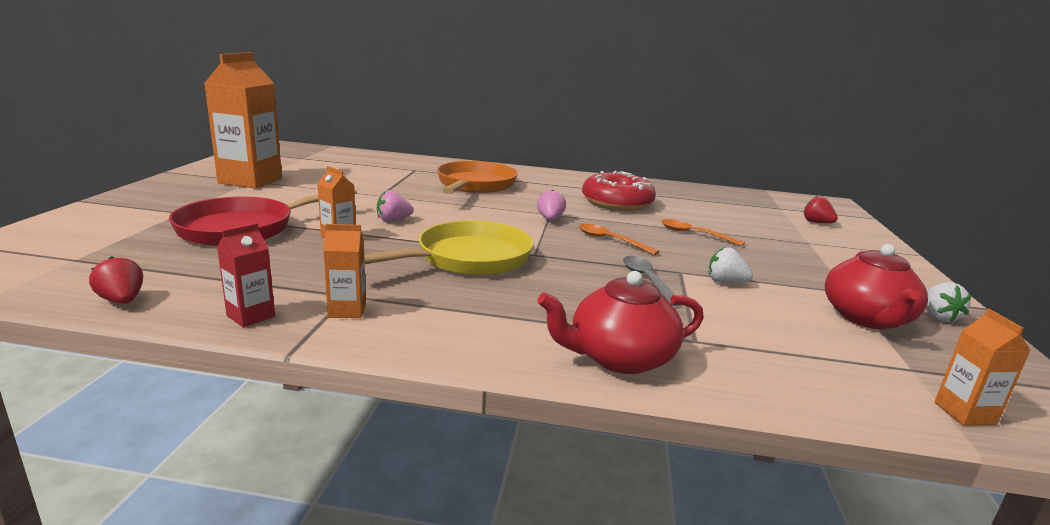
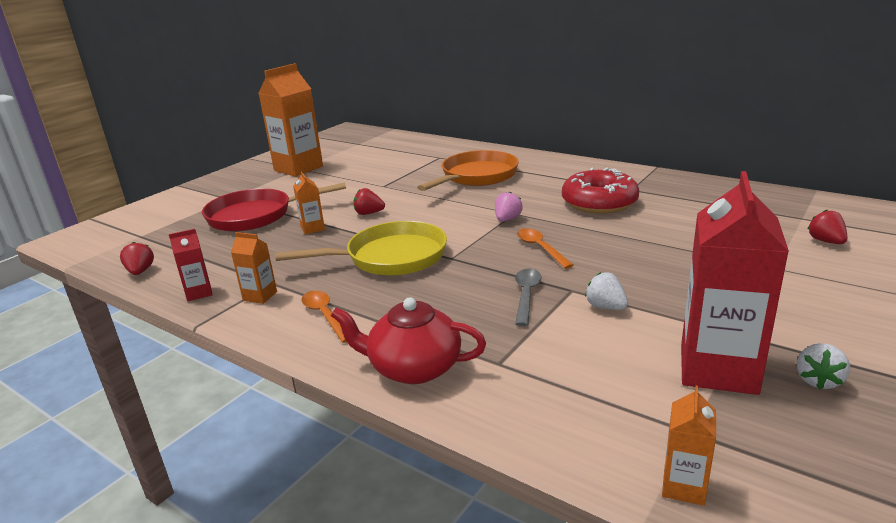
camera: 30 degrees right, 5 degrees up
pink strawberry [377,190,414,222] -> red strawberry [354,188,385,215]
orange spoon [661,219,745,246] -> orange spoon moved to [301,291,347,343]
red teapot [825,244,928,329] -> red carton [681,171,789,395]

